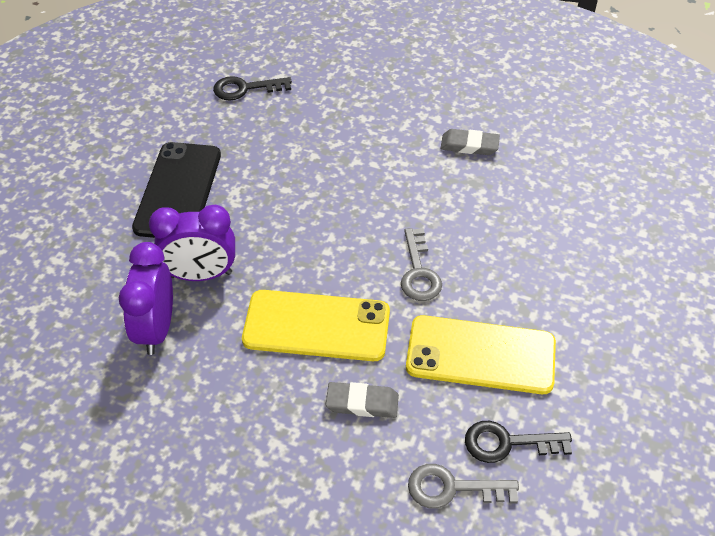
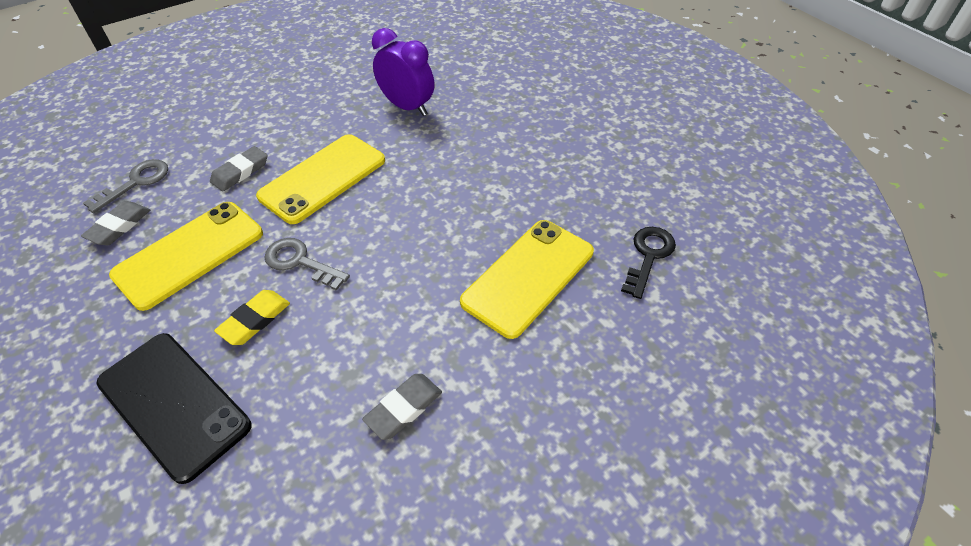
camera: 125 degrees right, 0 degrees up
black phone [132,142,221,238] -> black phone moved to [96,333,252,484]
purple clock [149,205,235,281] -> none
black key [465,421,572,463] -> grey eraser [81,201,150,245]
none -> yellow eraser [214,290,290,345]
none -> yellow phone [460,220,594,339]

